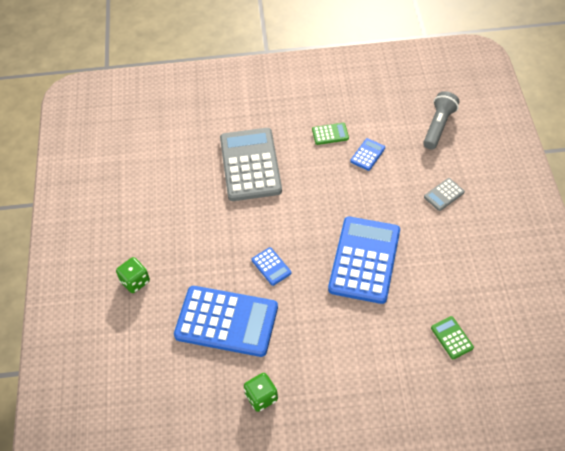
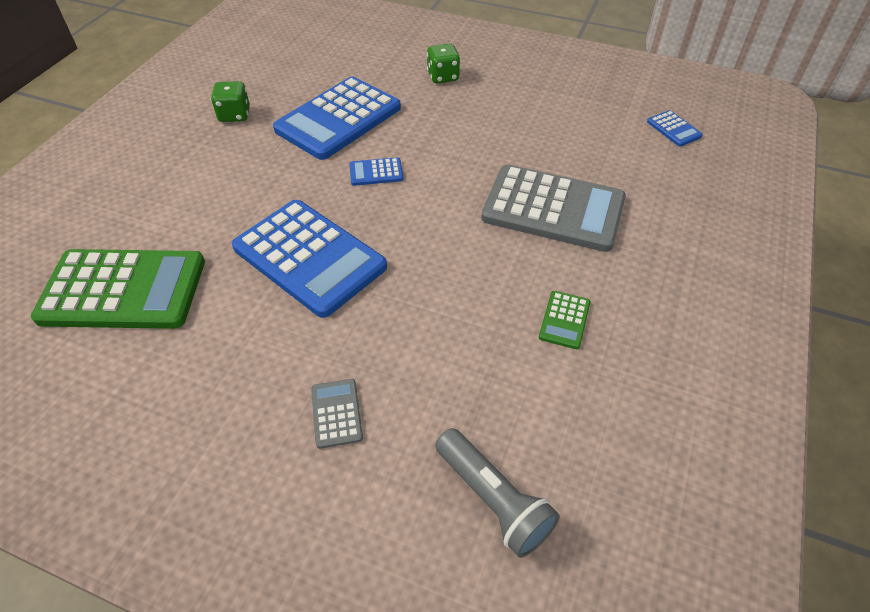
camera: 115 degrees right, 5 degrees down
blue calculator [350,138,385,171] -> blue calculator moved to [647,110,703,147]
green calculator [431,316,474,359] -> green calculator [31,249,205,329], size x2.38

